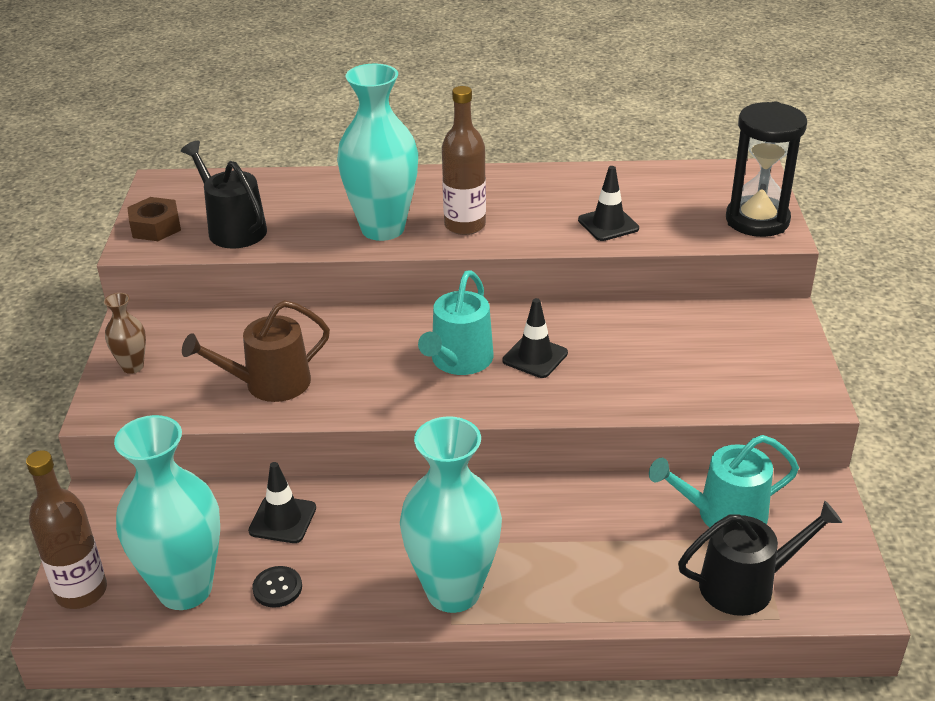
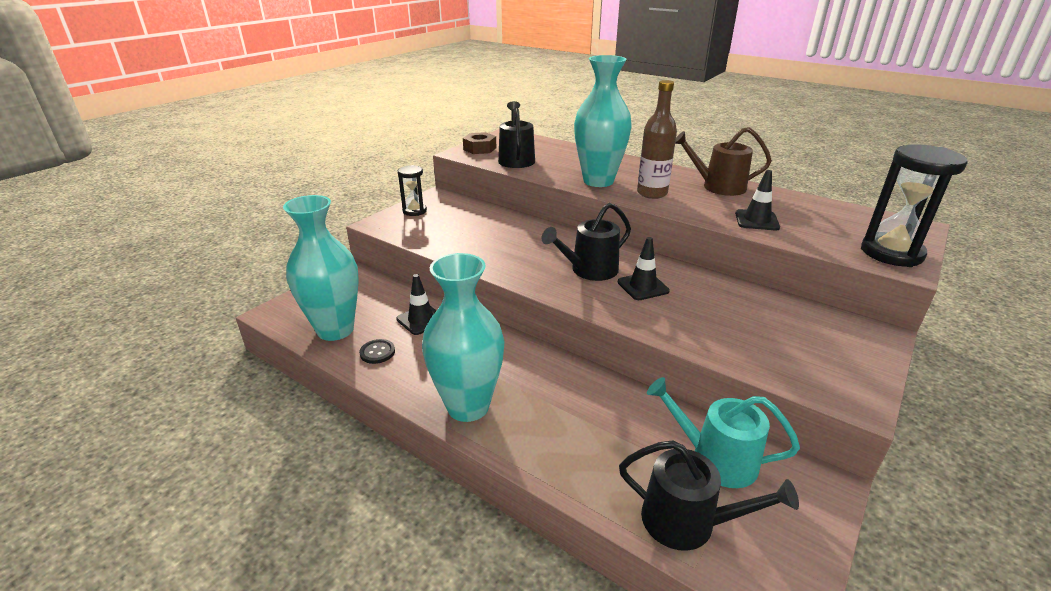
camera: 35 degrees right, 5 degrees down
brown bottle [26,450,107,609] -> none
brown vase [104,293,146,374] -> black hourglass [397,165,427,216]
brown watering can [182,300,330,402] -> brown watering can moved to [675,127,772,196]
turquoise watering can [418,270,494,375] -> black watering can [541,203,631,281]

